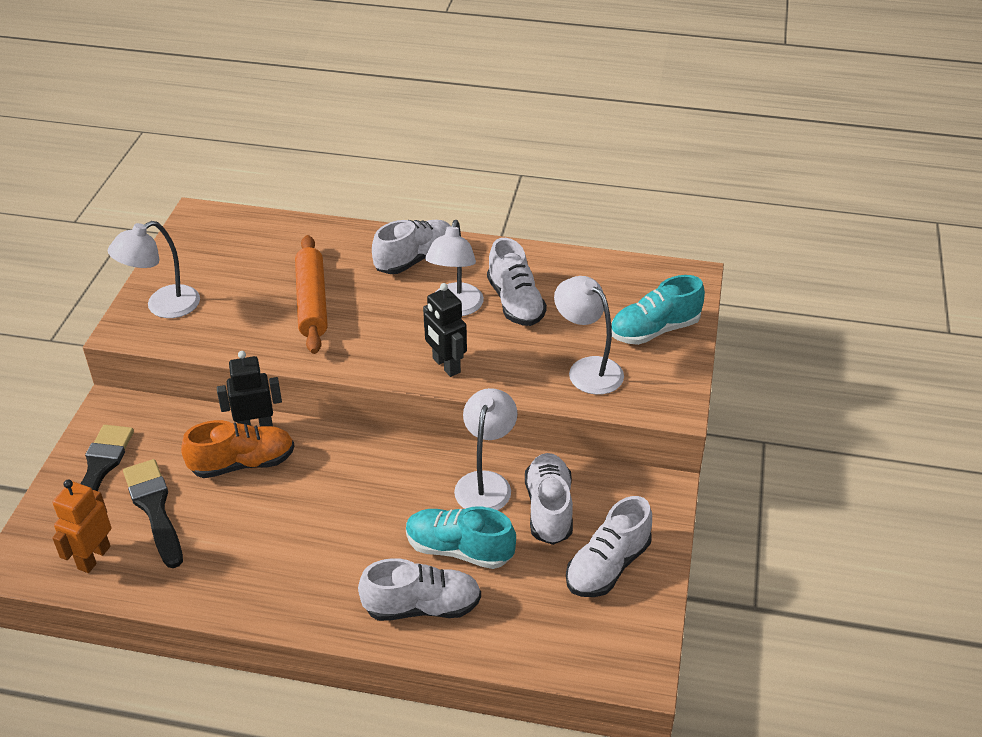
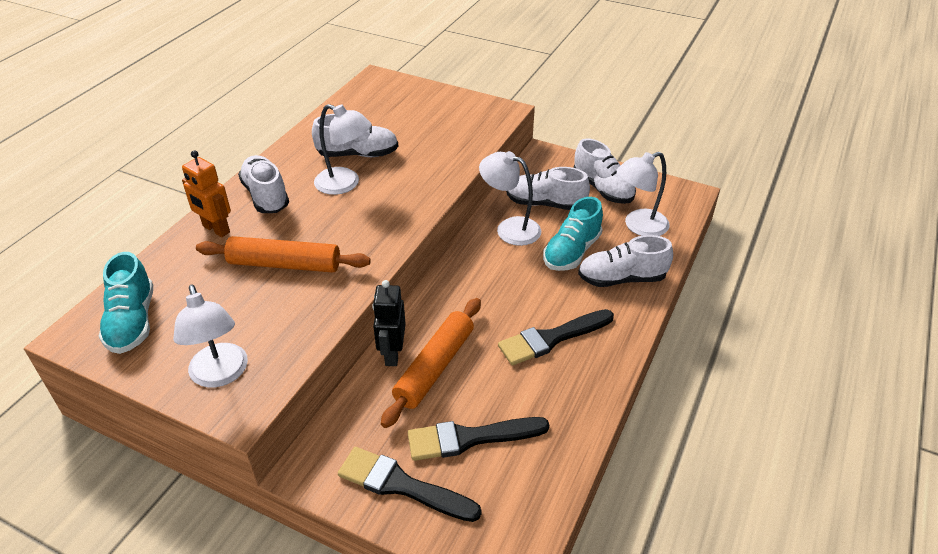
camera: 75 degrees left, 0 degrees up
orange robot [52,480,111,573] -> orange robot moved to [182,150,231,237]
orange shoe [181,420,295,478] -> orange rolling pin [381,298,481,428]
white shoe [358,558,481,621] -> white shoe turned 105 degrees counterclockwise [578,235,673,287]
black robot [423,283,467,377] -> none
white lamp [554,276,624,395] -> white lamp moved to [616,152,670,236]
turquoise shoe [611,275,705,345] -> turquoise shoe moved to [99,252,153,354]
none -> black brush [498,309,614,365]

